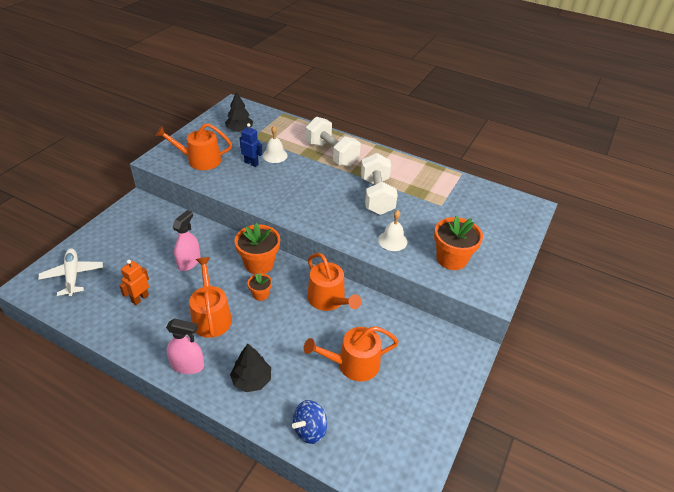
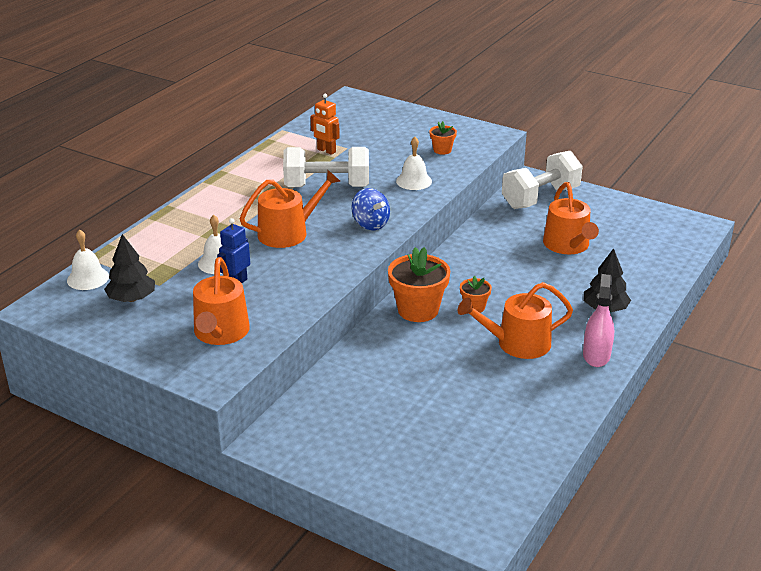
camera: 85 degrees left, 10 degrees down
white plane [38,248,103,296] -> none
orange robot [119,260,149,305] -> orange robot moved to [311,94,340,155]
pink spray bottle [173,210,201,271] -> none
blue spinning top [292,400,327,444] -> blue spinning top moved to [351,188,390,230]
white dumbbell [306,117,361,167] -> white dumbbell moved to [502,151,583,209]
orange watering can [307,253,362,311] -> orange watering can moved to [240,170,340,248]
orange flower pot [434,216,483,270] -> orange flower pot [429,121,457,155], size x0.52
none -> white bell [67,229,109,290]

